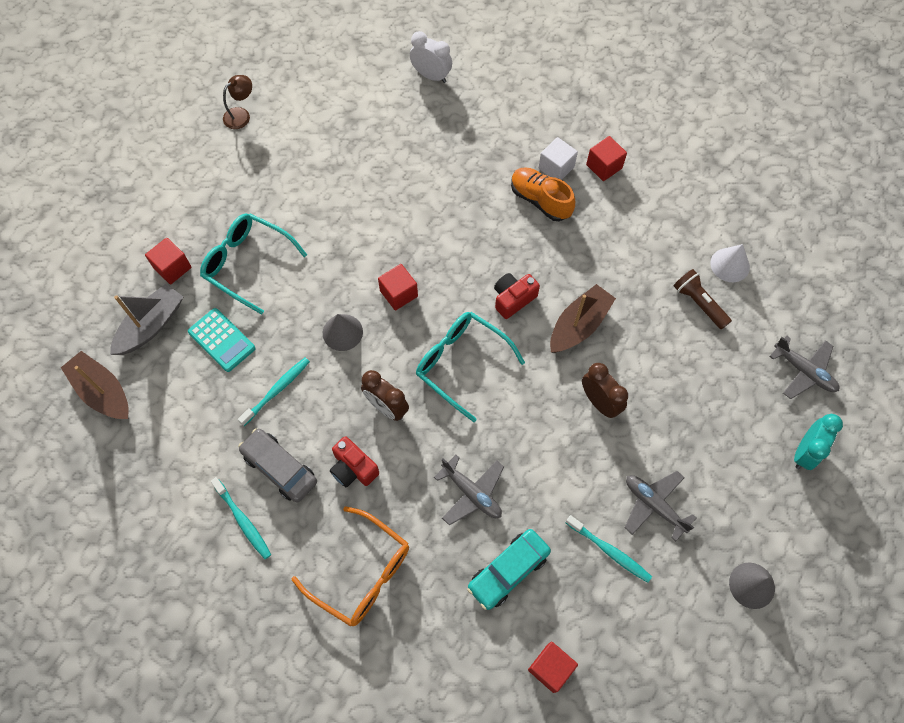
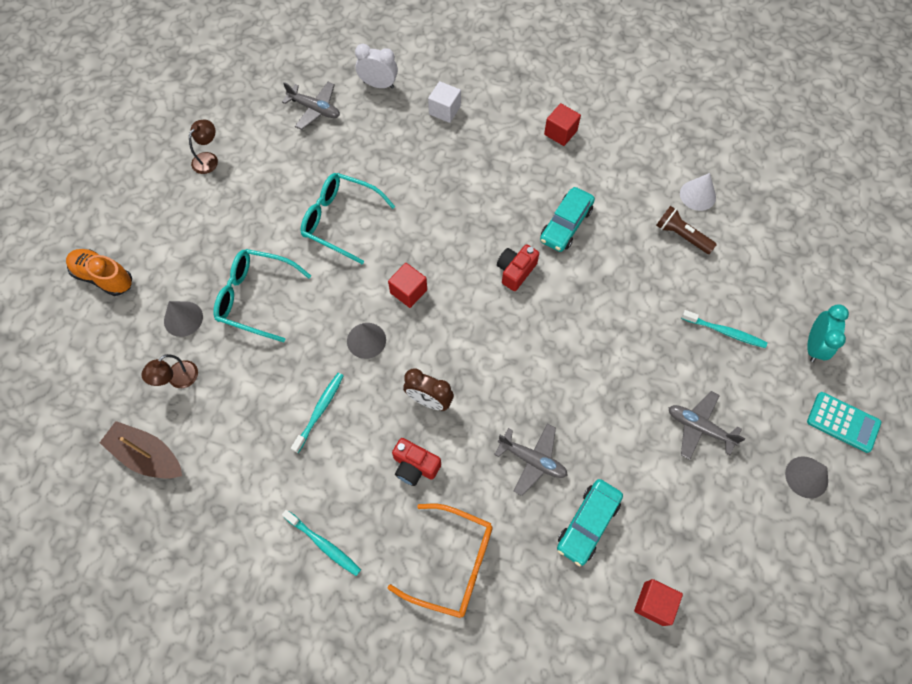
camera: 15 degrees left, 0 degrees up
grey boat [110,284,183,355] -> brown lamp [141,354,198,388]
red cube [145,238,192,284] -> grey cone [164,301,203,337]
turquoise calculator [188,308,256,372] -> turquoise calculator moved to [807,392,881,453]
grey car [238,428,317,502] -> none
turquoise glasses [416,312,525,422] -> turquoise glasses moved to [301,173,395,264]
orange shoe [511,167,575,221] -> orange shoe moved to [66,249,132,296]
white cube [538,137,578,180] -> white cube moved to [428,81,461,123]
brown boat [550,284,616,353] -> none
turquoise toothbrush [566,515,652,583] -> turquoise toothbrush moved to [681,310,767,348]
brown clock [582,363,628,418] -> none
grey plane [769,336,839,399] -> grey plane moved to [282,82,340,130]
none -> turquoise car [540,187,595,252]

